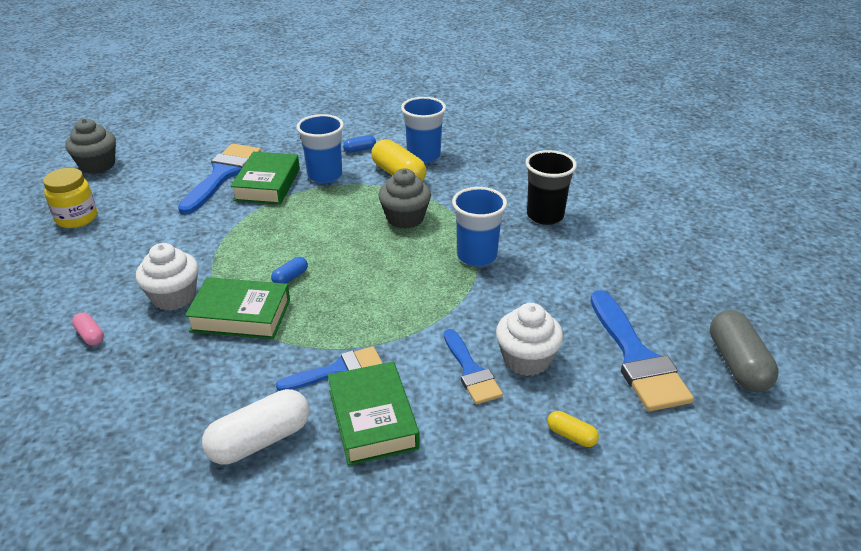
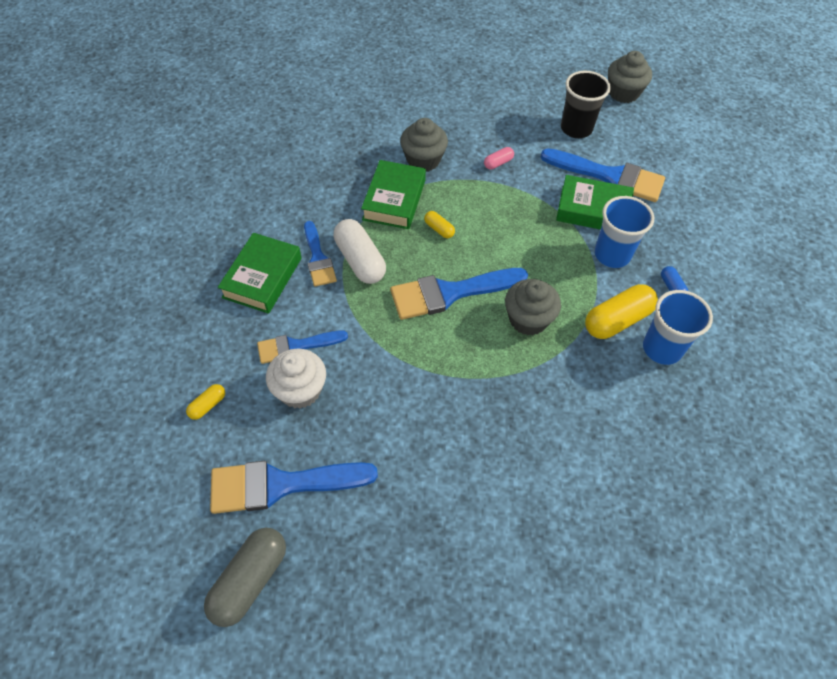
camera: 95 degrees right, 20 degrees up
yellow jar [43,168,97,228] -> none
pink capsule [72,312,104,346] -> pink capsule moved to [484,147,514,169]
white cupcake [136,243,198,310] -> grey cupcake [400,118,448,172]
white capsule [202,389,309,464] -> white capsule moved to [334,219,386,284]
blue capsule [271,257,308,284] -> yellow capsule [424,211,455,238]
green book [328,362,420,465] -> green book turned 60 degrees counterclockwise [218,233,301,314]
blue cup [452,187,507,266] -> none
black cup [526,150,577,225] -> black cup moved to [561,71,611,138]
grey capsule [710,310,779,392] -> grey capsule turned 60 degrees counterclockwise [204,528,286,627]
none -> blue brush [390,268,528,320]

